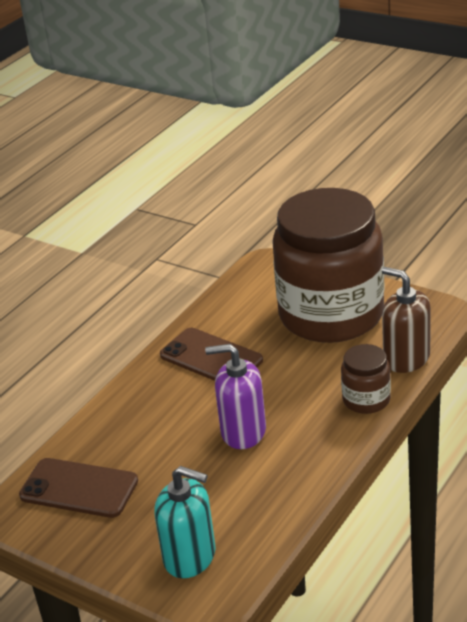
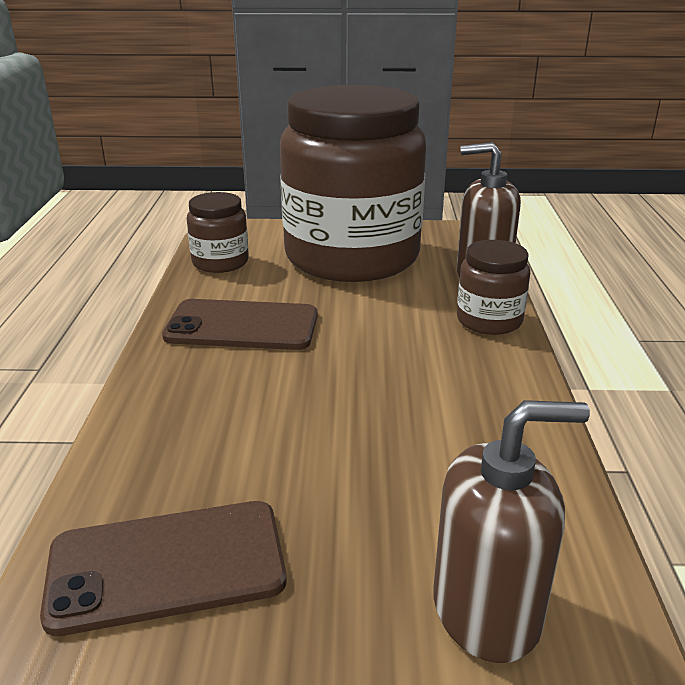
camera: 35 degrees left, 5 degrees down
turquoise soap dispenser [154,466,216,578] -> brown soap dispenser [434,400,590,663]
purple soap dispenser [205,344,266,449] -> none
none -> brown jar [187,192,249,273]

